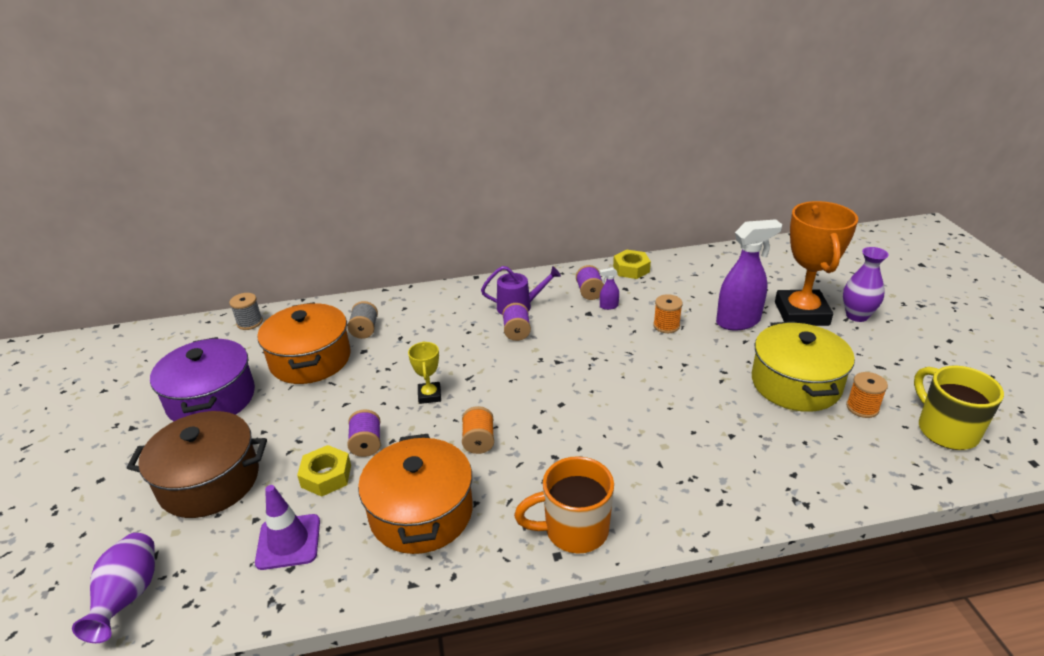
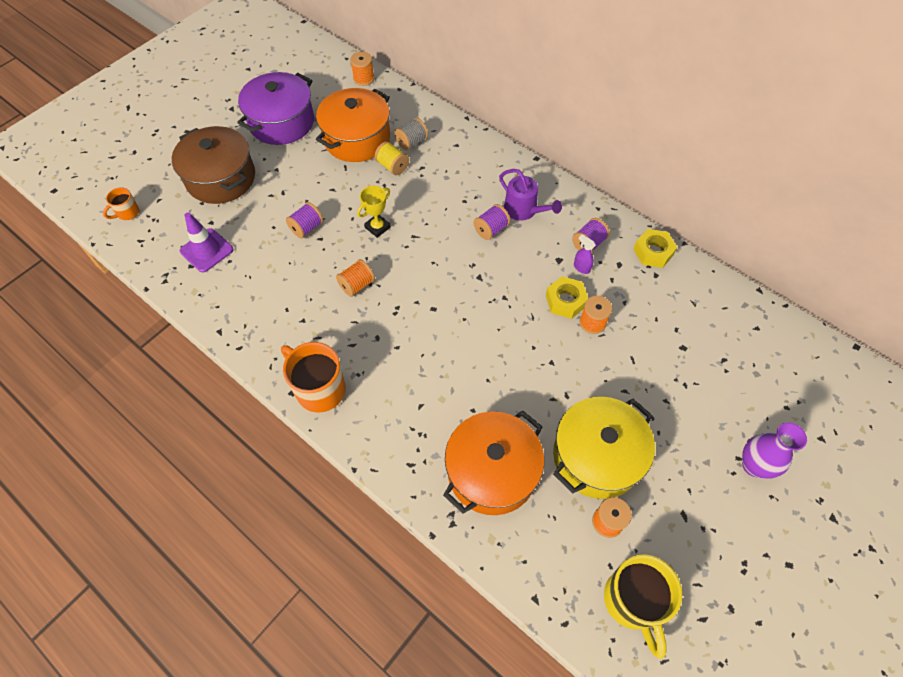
camera: 50 degrees right, 25 degrees up
purple vase [72,533,155,643] -> orange mug [103,187,139,220]
grey spool [229,293,263,330] -> orange spool [350,52,374,86]
yellow nut [297,445,351,497] -> yellow nut moved to [546,276,588,319]
orange pot [358,434,473,554] -> orange pot moved to [443,411,544,515]
purple spray bottle [716,219,782,330] -> none
orange trophy [775,201,858,326] -> none
yellow mug [914,366,1004,450] -> yellow mug turned 135 degrees clockwise [604,554,682,659]
none -> yellow spool [375,141,409,175]

